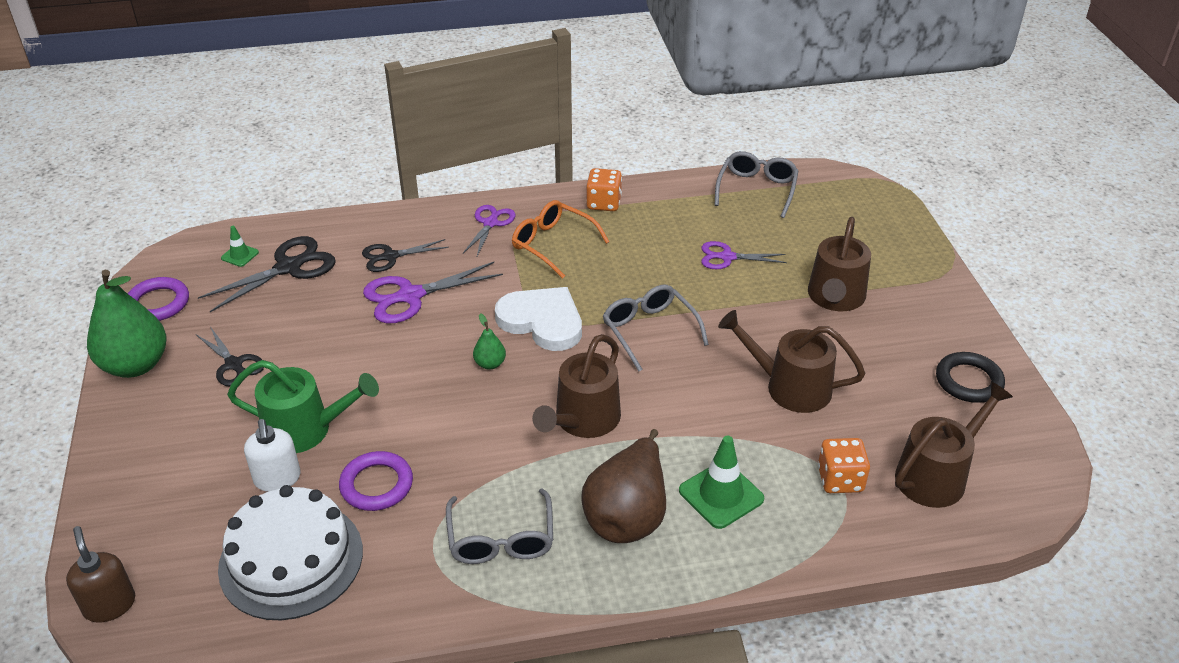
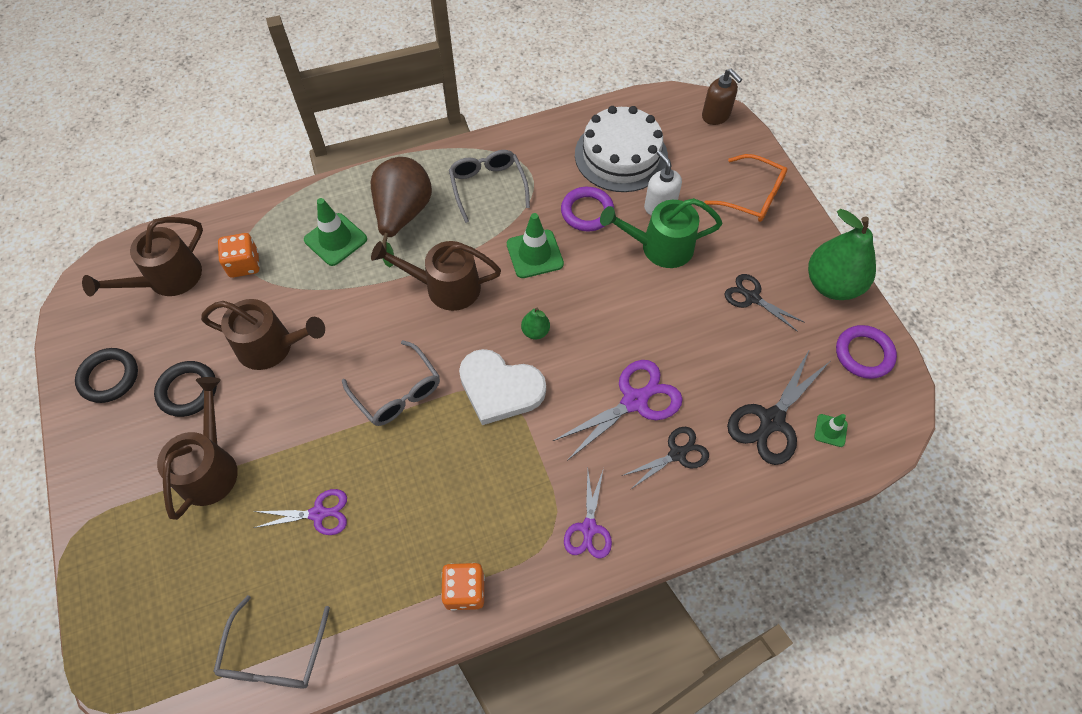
camera: 170 degrees right, 20 degrees up
orange glasses [512,200,609,279] -> orange glasses moved to [704,154,787,222]
brown watering can [532,334,621,438] -> brown watering can turned 105 degrees counterclockwise [371,241,501,311]
none -> black ring [154,361,217,417]
none -> green traffic cone [507,213,564,278]

